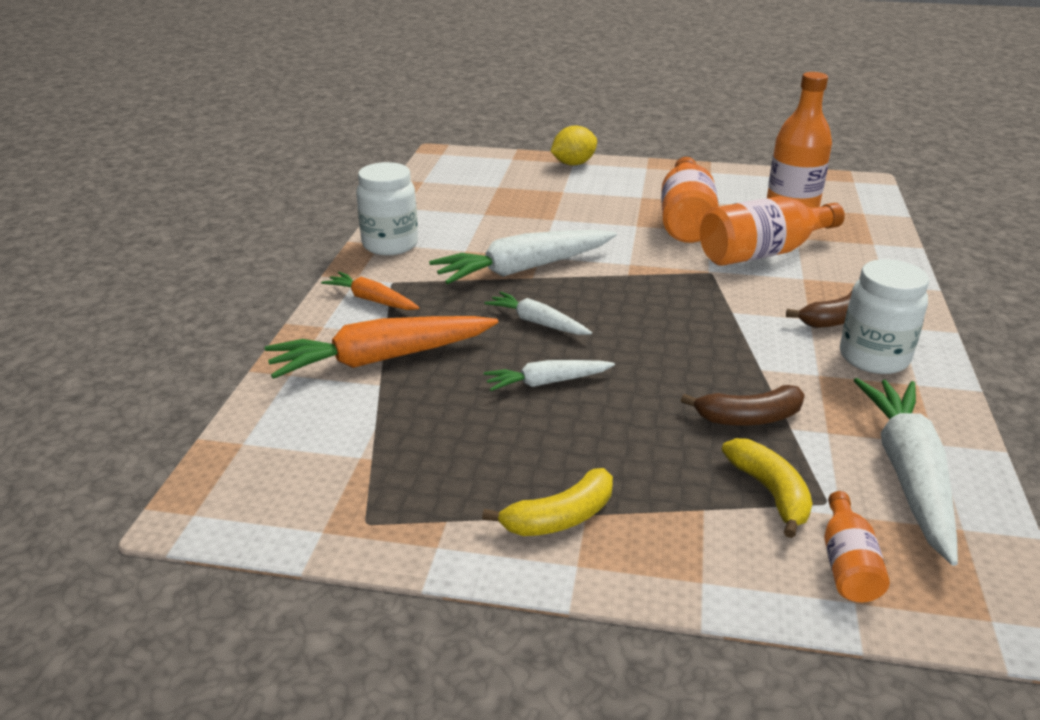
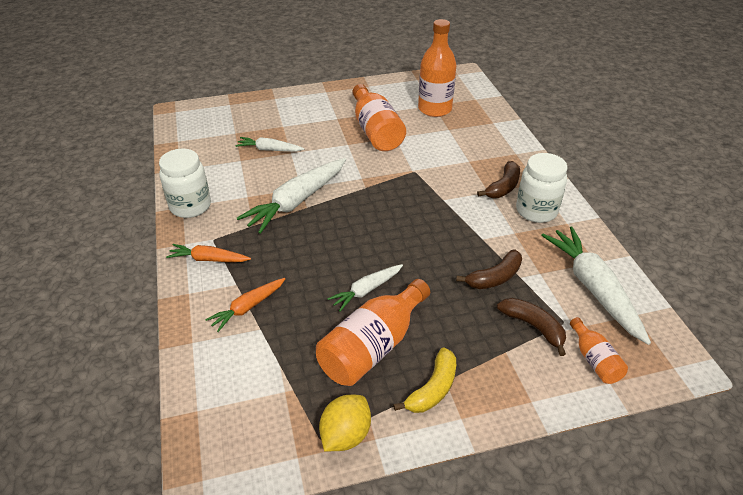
camera: 25 degrees left, 10 degrees up
orange carrot [265,316,498,379] -> orange carrot [205,278,286,332], size x0.55
white carrot [485,292,592,335] -> white carrot moved to [235,137,304,151]
yellow lemon [551,125,597,166] -> yellow lemon moved to [319,395,371,451]
orange bottle [700,196,845,266] -> orange bottle moved to [316,279,430,386]
yellow banana [722,438,812,538] -> brown banana [497,298,566,356]

